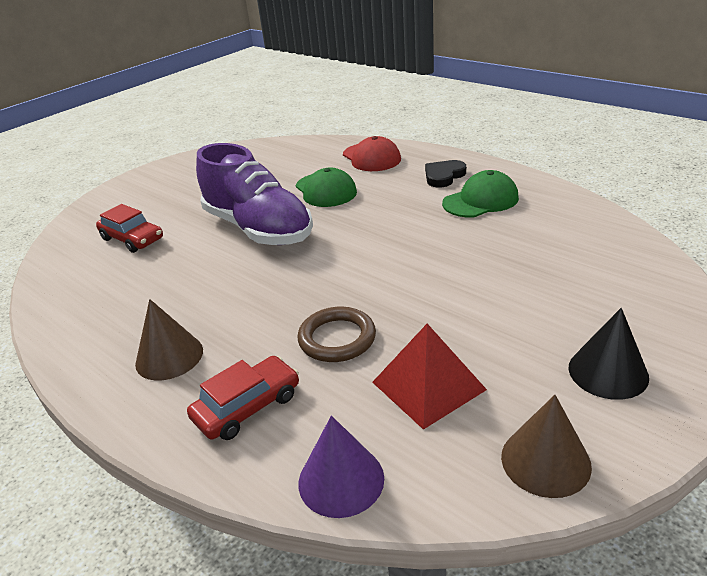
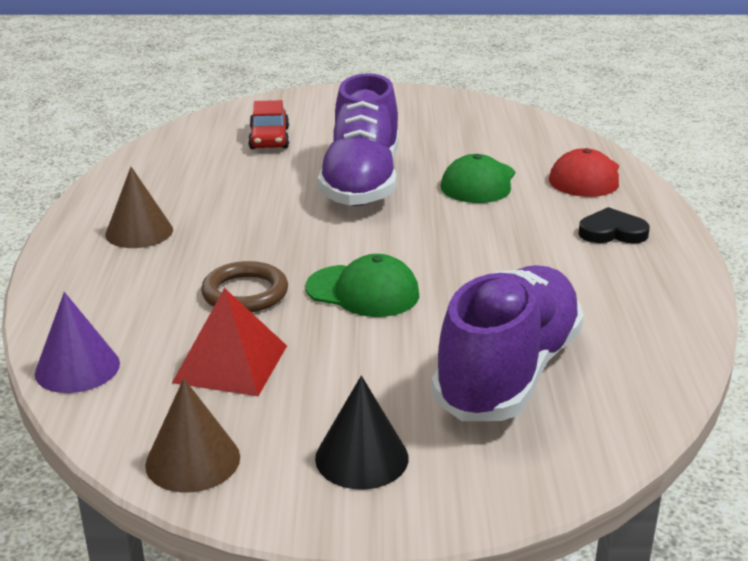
camera: 45 degrees right, 5 degrees down
red car [187,356,299,440] -> none
green cap [442,170,519,217] -> green cap moved to [306,254,420,317]
none -> purple shoe [431,265,584,421]

